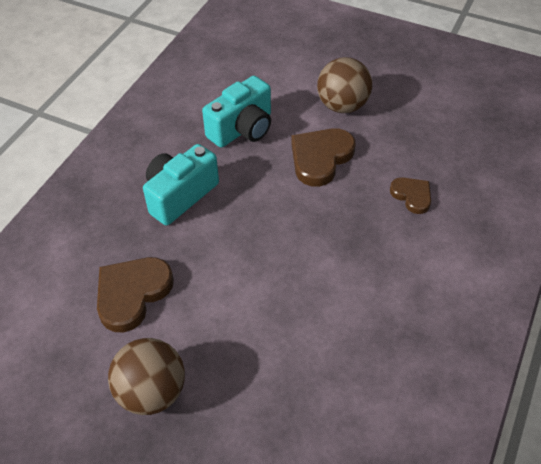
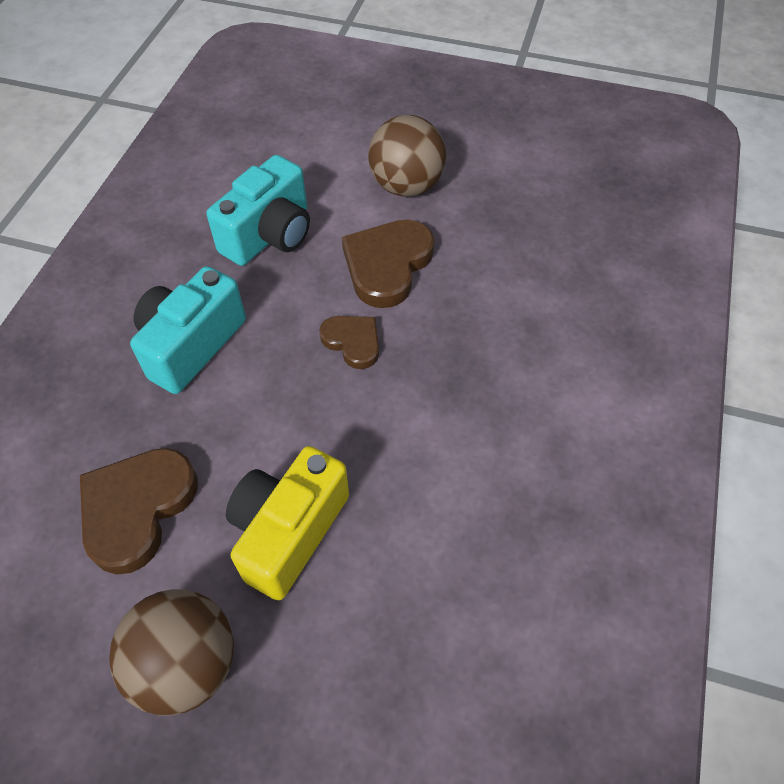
camera: 10 degrees left, 5 degrees up
brown heart [390,177,431,214] -> brown heart moved to [319,316,379,369]
none -> yellow camera [226,446,349,600]

